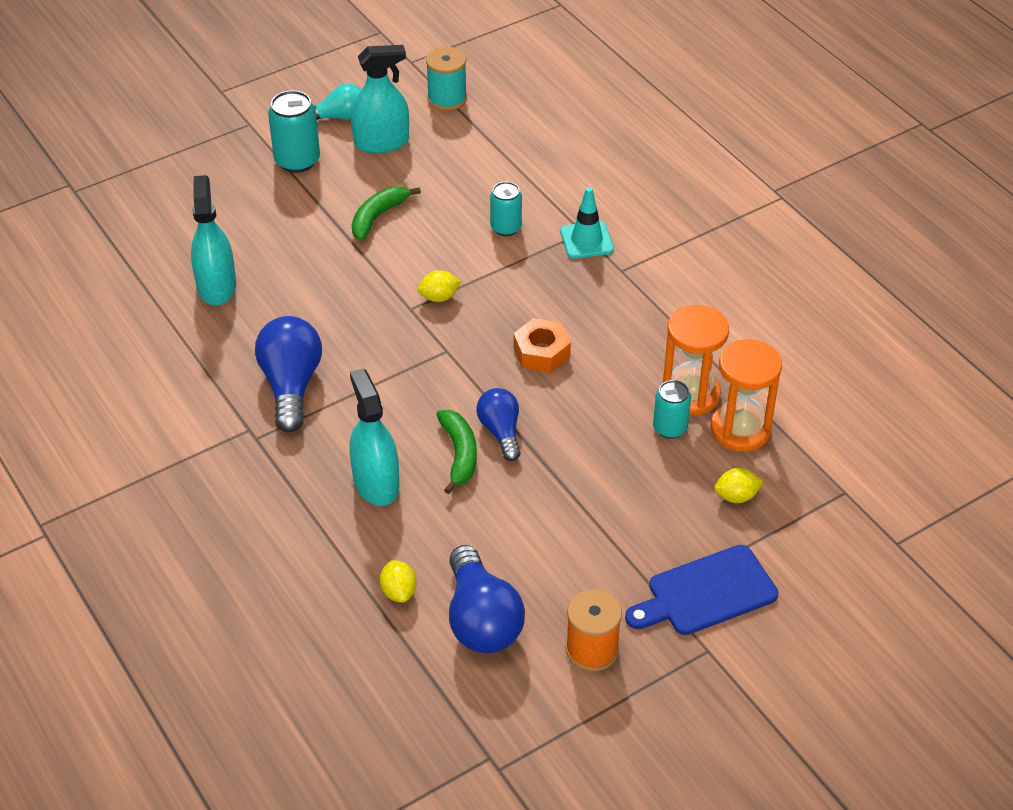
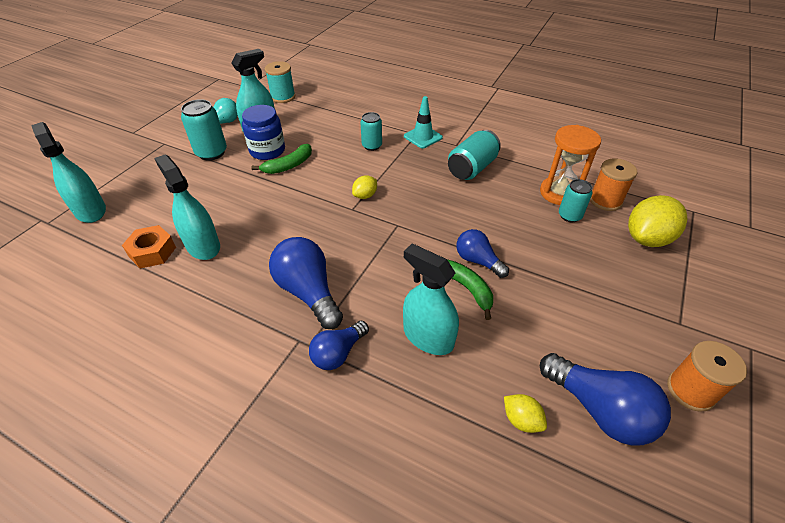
camera: 30 degrees left, 0 degrees up
green banana [352,187,421,241] -> green banana turned 135 degrees counterclockwise [251,144,312,174]
orange nut [513,318,571,373] -> orange nut moved to [122,225,176,268]
blue cutting board [625,545,778,635] -> none
orange hourglass [711,339,782,452] -> orange spool [590,158,637,211]
yellow lemon [714,468,763,503] -> yellow lemon [628,195,688,247], size x1.98
none -> turquoise spray bottle [31,122,106,223]
none -> blue jar [242,105,285,160]
none -> blue light bulb [309,321,369,370]
none -> turquoise can [448,130,501,180]

